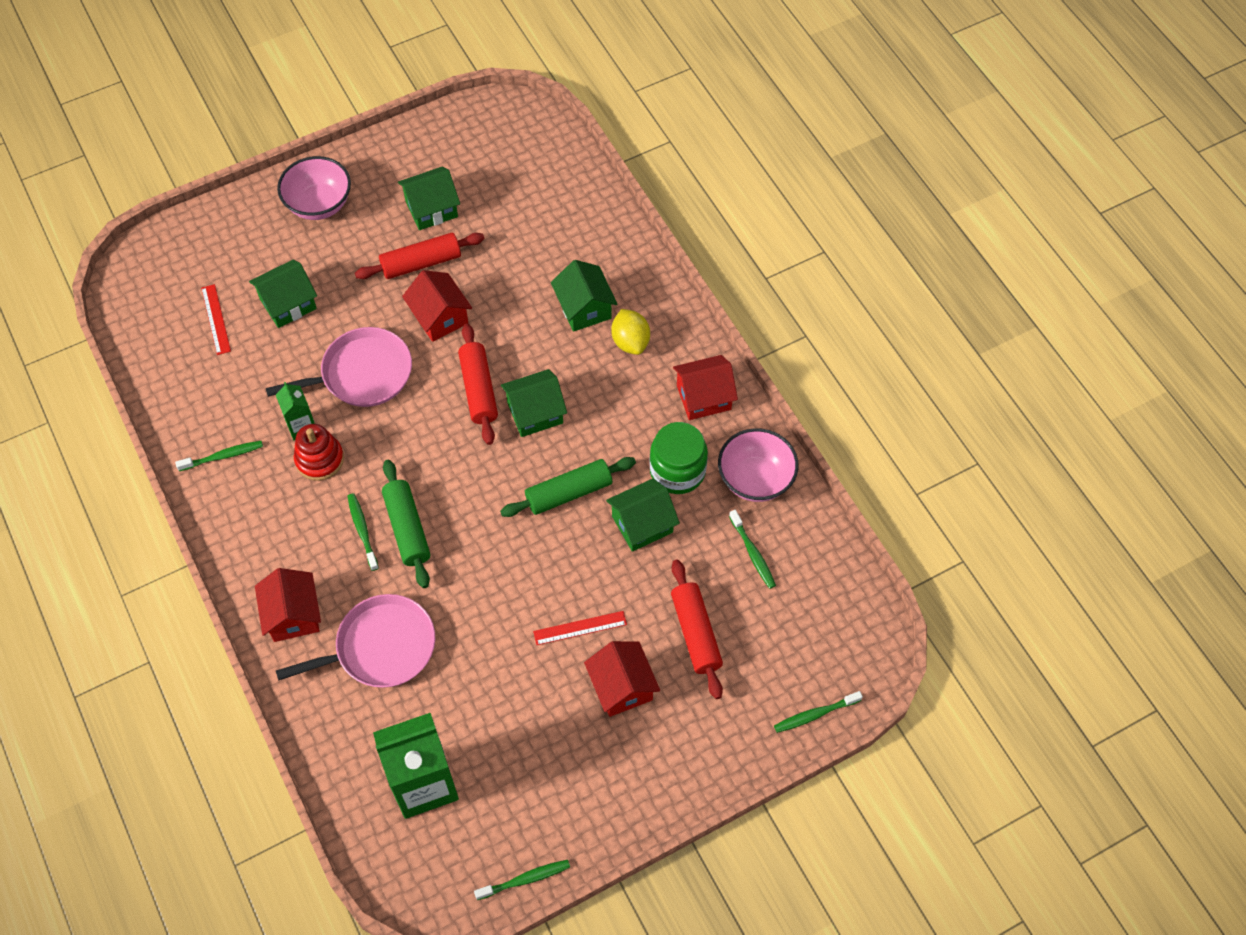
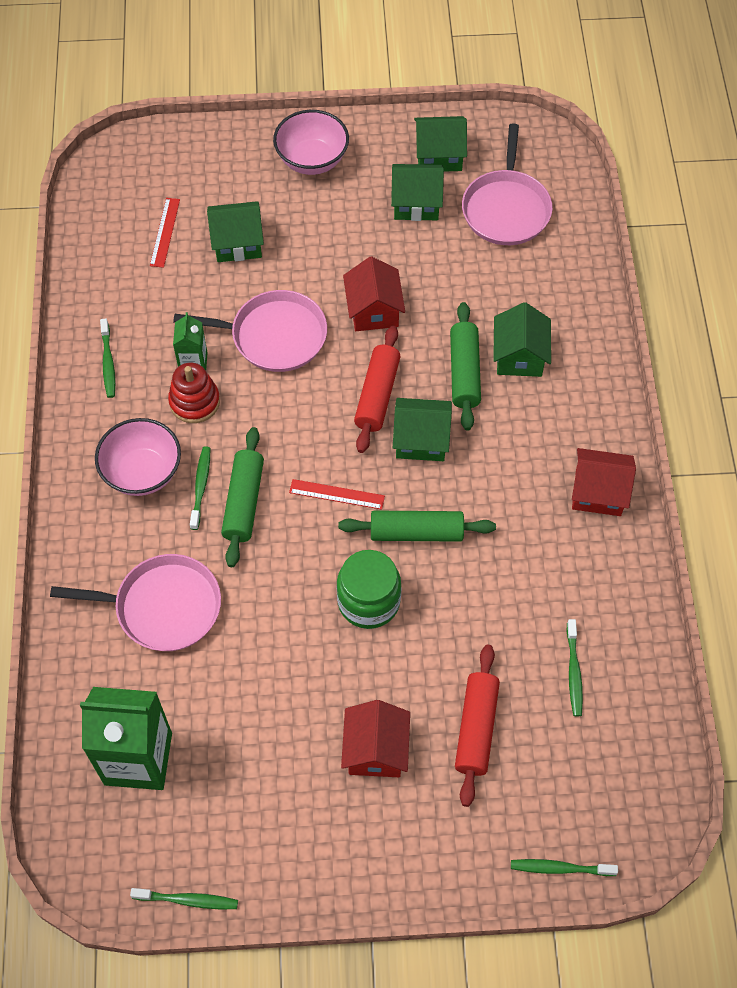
camera: 25 degrees right, 0 degrees up
green toothbrush [175,441,263,471] -> green toothbrush turned 75 degrees clockwise [100,318,115,398]
red house [255,568,321,642] -> none
red rolling pin [355,233,485,279] -> none
red ruler [533,611,627,645] -> red ruler moved to [289,479,385,510]
green house [606,478,680,552] -> green house moved to [414,116,467,172]
yellow lemon [611,309,650,355] -> none
green jar [649,422,708,494] -> green jar moved to [336,550,401,629]
pink bowl [718,428,799,502] -> pink bowl moved to [95,418,181,496]
none -> green rolling pin [450,302,481,431]
none -> pink pan [462,124,553,245]

